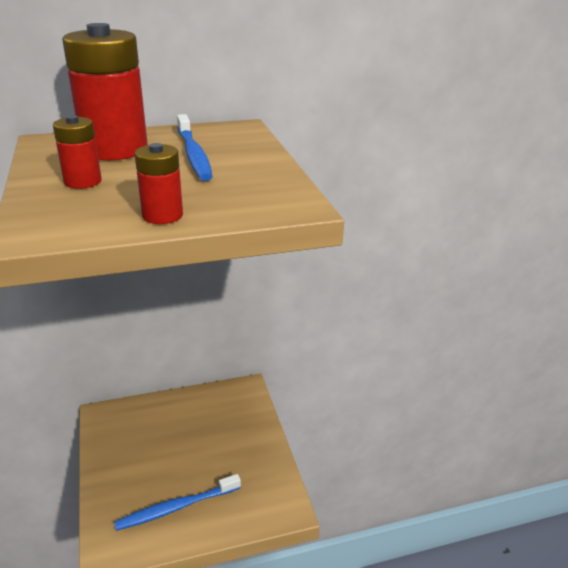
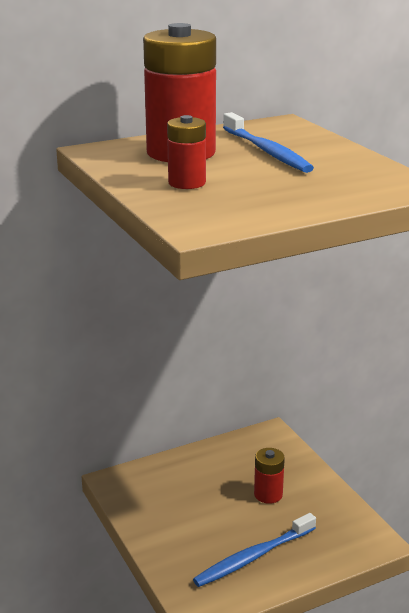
camera: 10 degrees left, 5 degrees down
red battery [135,143,183,224] -> red battery moved to [254,448,285,504]

